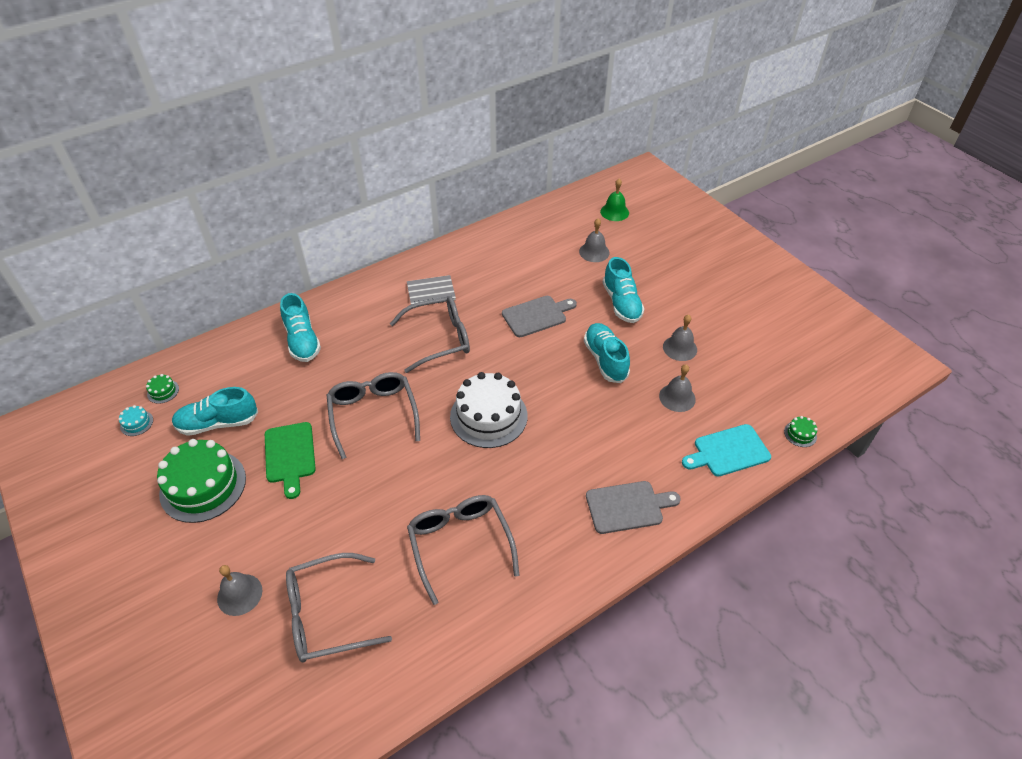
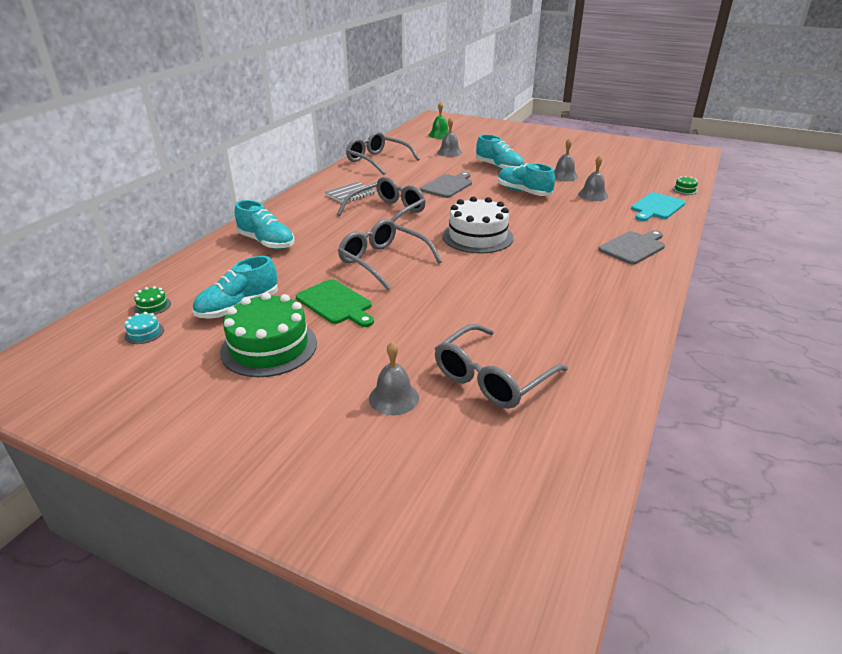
camera: 30 degrees left, 15 degrees down
grey glasses [407,495,519,605] -> grey glasses moved to [346,131,420,175]

